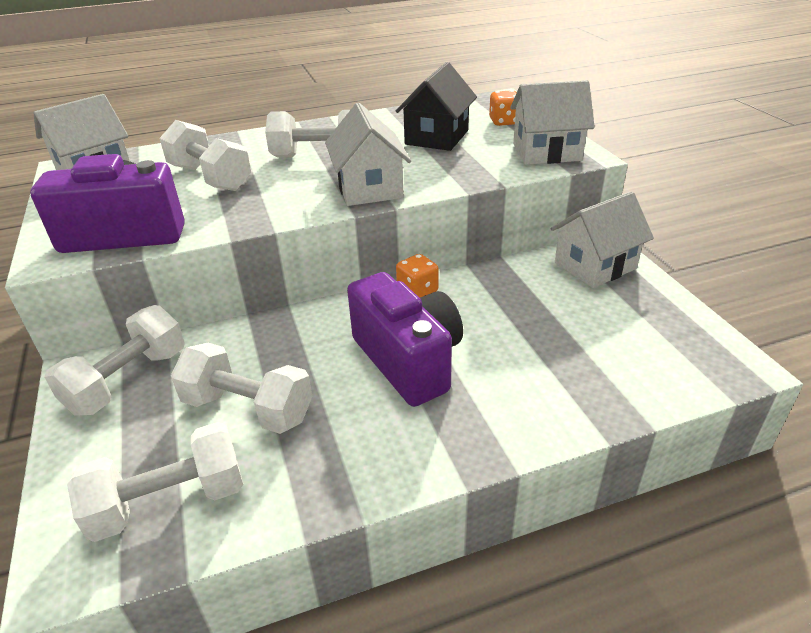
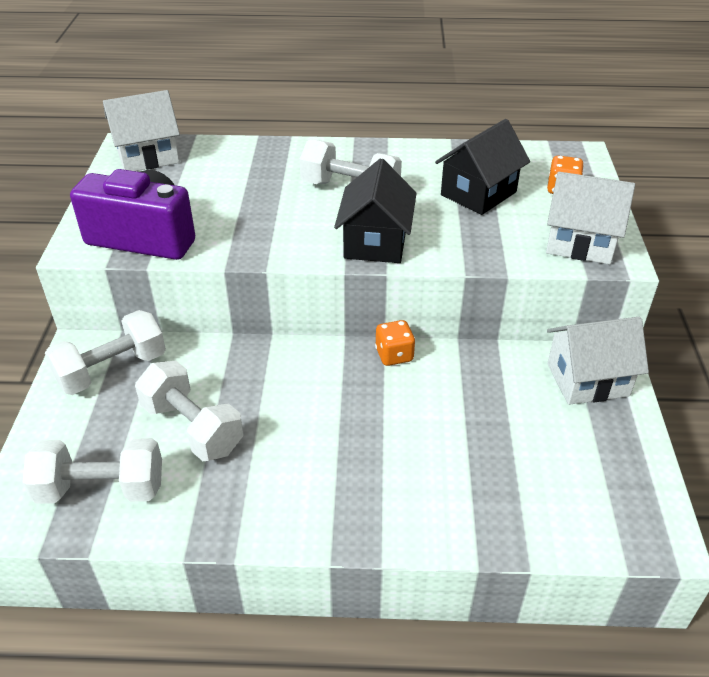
camera: 20 degrees right, 5 degrees up
white dumbbell [160,120,252,191] -> none
white house [325,103,411,206] -> black house [334,159,417,263]
purple camera [347,272,463,407] -> none

